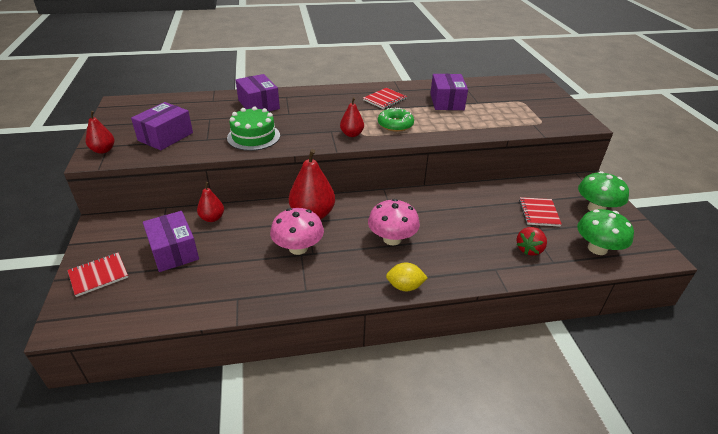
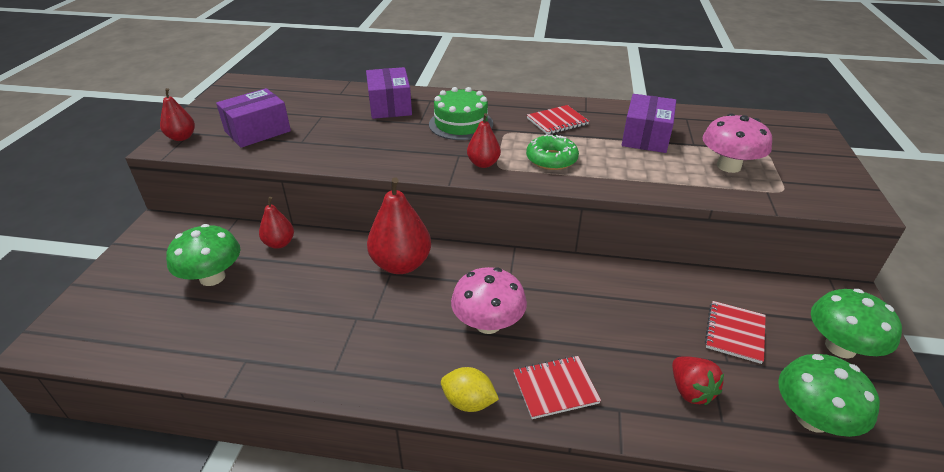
camera: 20 degrees right, 0 degrees up
red notebook [67,253,128,297] -> red notebook moved to [513,356,601,419]
purple box [143,211,199,272] -> green mushroom [166,224,240,286]
green cake [227,106,280,151] -> green cake moved to [429,87,493,140]
pink mushroom [270,208,324,255] -> pink mushroom moved to [702,113,772,173]
red strawberry [516,227,547,255] -> red strawberry turned 75 degrees counterclockwise [672,356,724,405]

